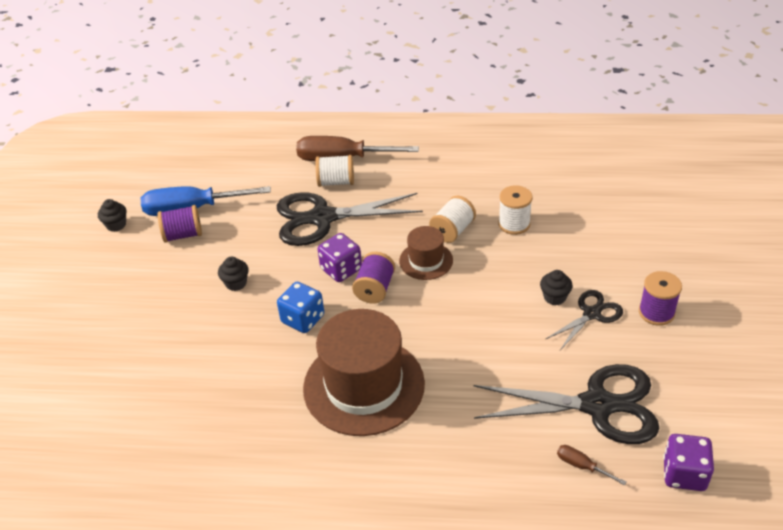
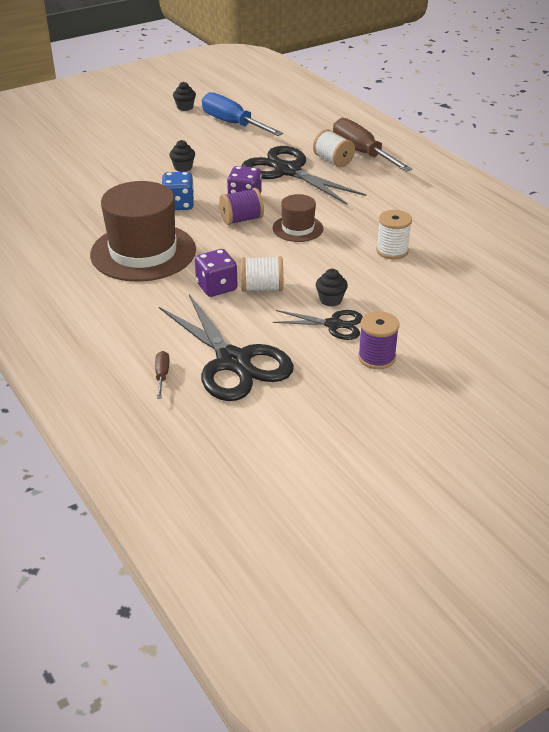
camera: 50 degrees right, 5 degrees down
purple spool [158,205,202,243] -> none
white spool [429,196,476,243] -> white spool moved to [241,256,283,292]
purple dice [663,434,714,491] -> purple dice moved to [195,249,238,297]

